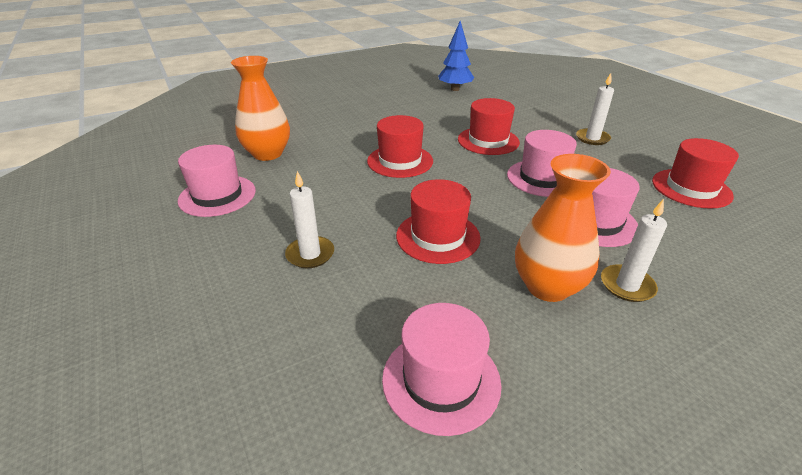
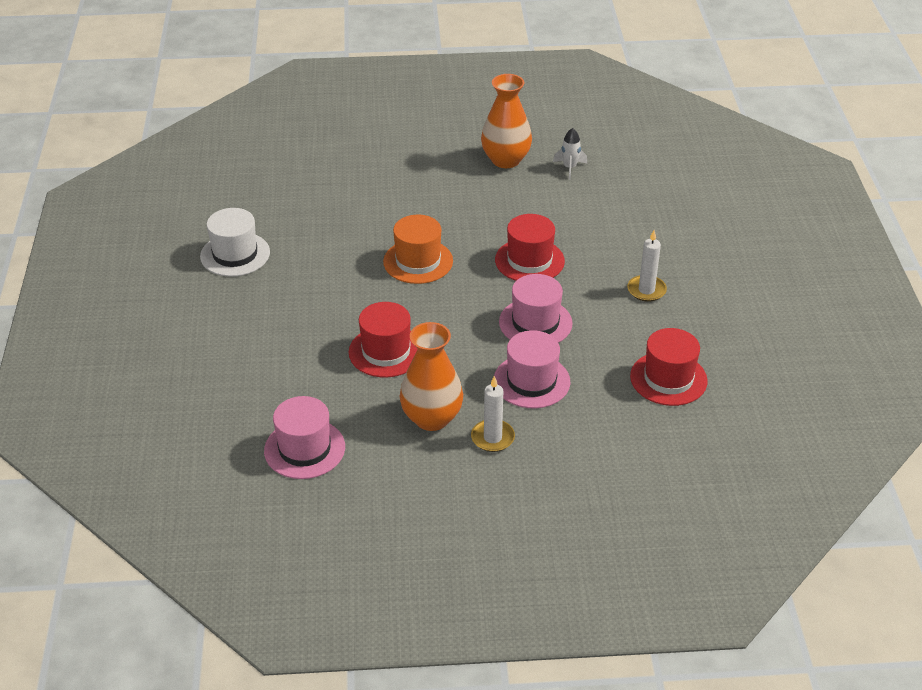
camera: 25 degrees right, 5 degrees up
pink hat [178,145,256,217] -> white hat [200,208,270,277]
orange vase [231,56,290,161] -> orange vase moved to [481,74,532,168]
white candle [285,171,334,268] -> none
red hat [367,115,433,178] -> orange hat [383,215,453,284]
blue tree [438,21,474,91] -> white rocket [553,128,587,180]

